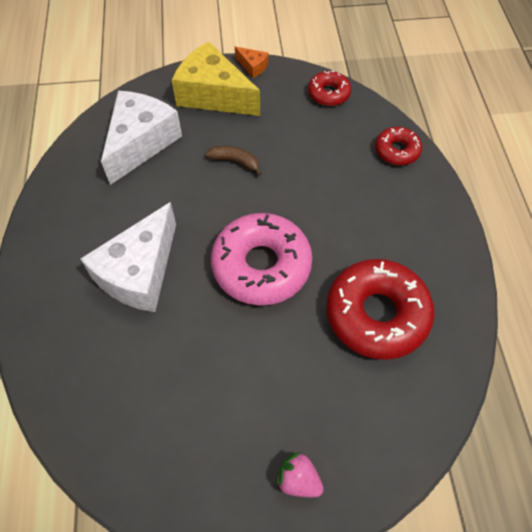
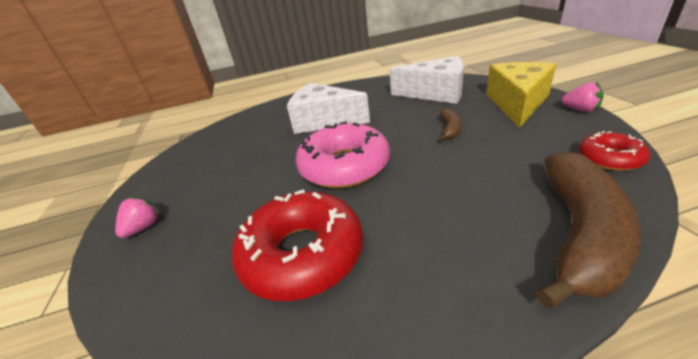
camera: 85 degrees right, 25 degrees down
orange cheese [235,47,268,78] -> pink strawberry [561,81,604,112]
red donut [375,127,422,165] -> brown banana [536,152,641,308]

